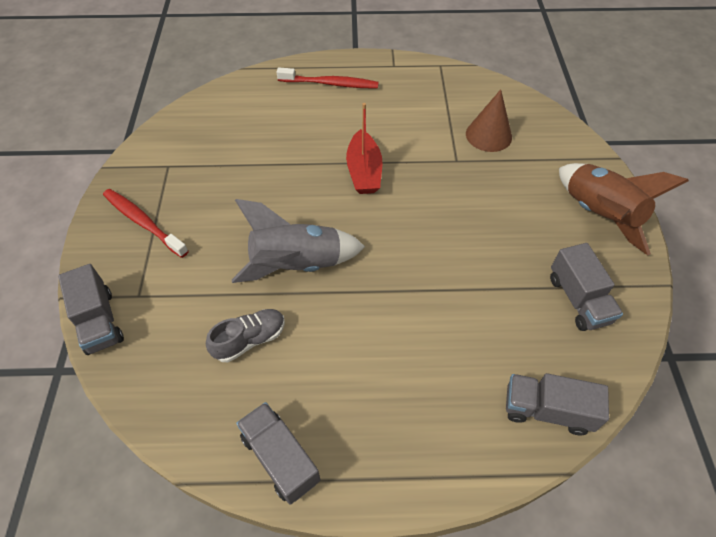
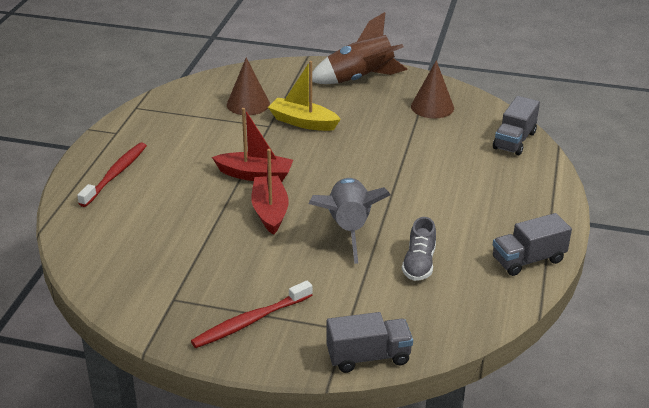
camera: 75 degrees left, 20 degrees down
grey shoe [206,309,285,362] -> grey shoe turned 150 degrees counterclockwise [402,217,436,281]
grey truck [550,243,623,331] -> brown cone [411,60,454,119]
none -> red boat [251,149,289,235]
none -> yellow boat [268,61,341,131]

